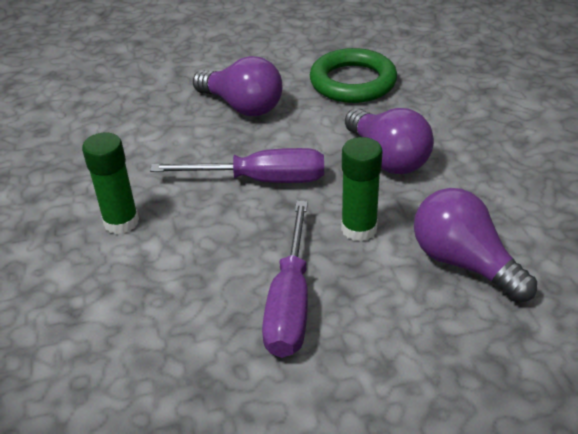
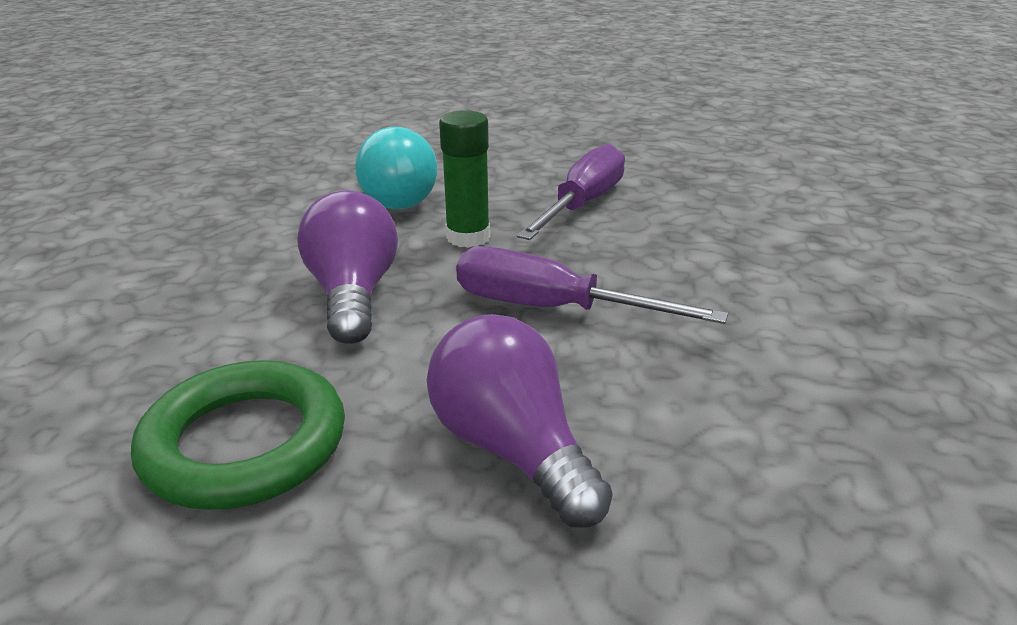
camera: 160 degrees left, 10 degrees down
green glue stick [82,132,139,234] -> none
purple light bulb [414,188,537,303] -> turquoise light bulb [355,127,437,210]

